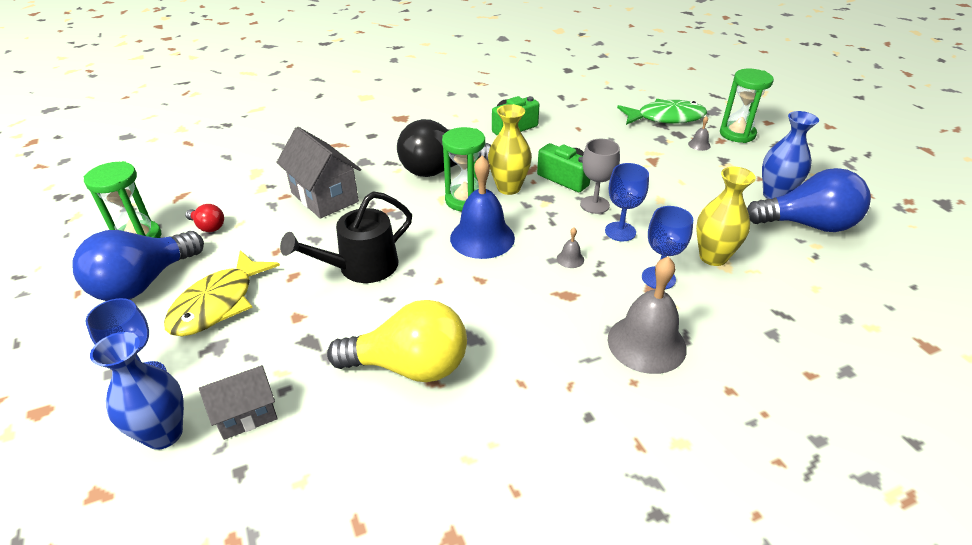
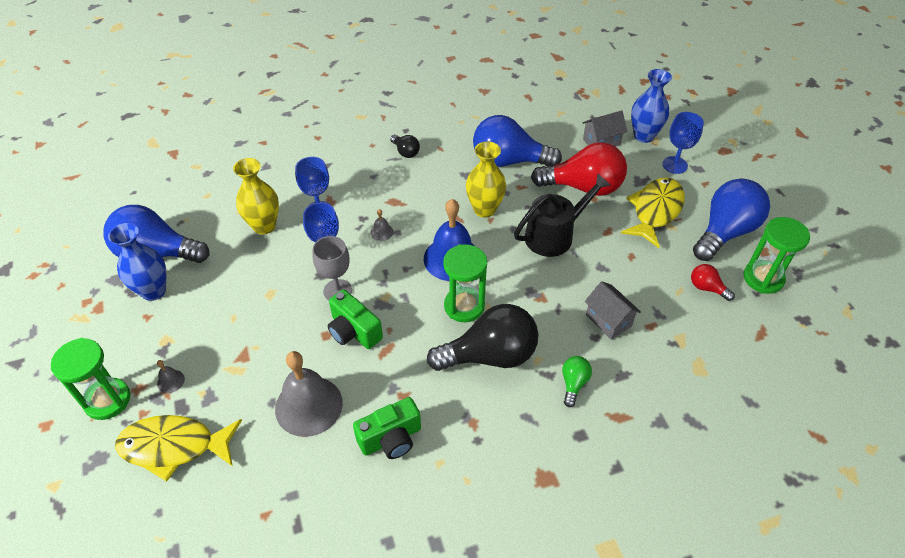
camera: 175 degrees left, 10 degrees up
grey house [276,127,361,218] -> grey house [585,281,641,340], size x0.62
yellow light bulb [327,300,467,382] -> blue light bulb [473,115,562,167]
yellow vase [488,104,532,195] -> yellow vase moved to [466,141,506,218]
grey bell [608,256,687,374] -> grey bell moved to [275,351,343,437]
green fish [617,99,707,125] -> yellow fish [115,415,242,482]
none -> black light bulb [390,135,420,158]
none -> red light bulb [531,142,627,196]
none -> green light bulb [562,356,592,407]

